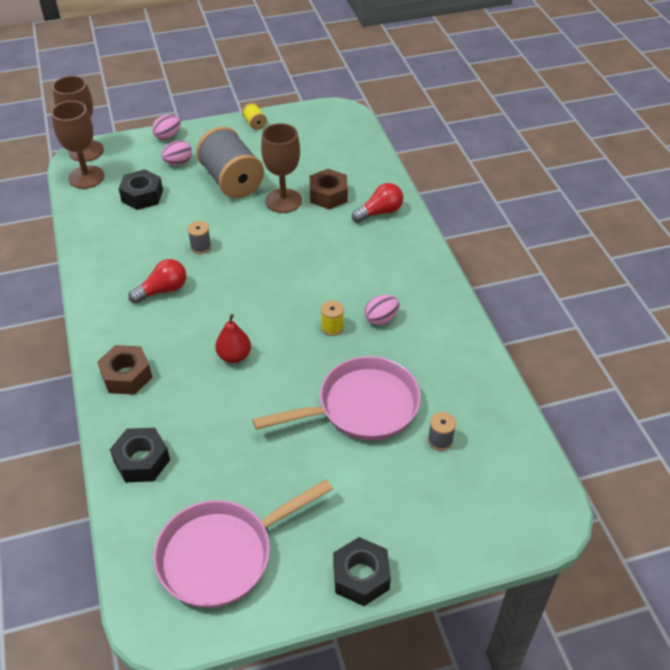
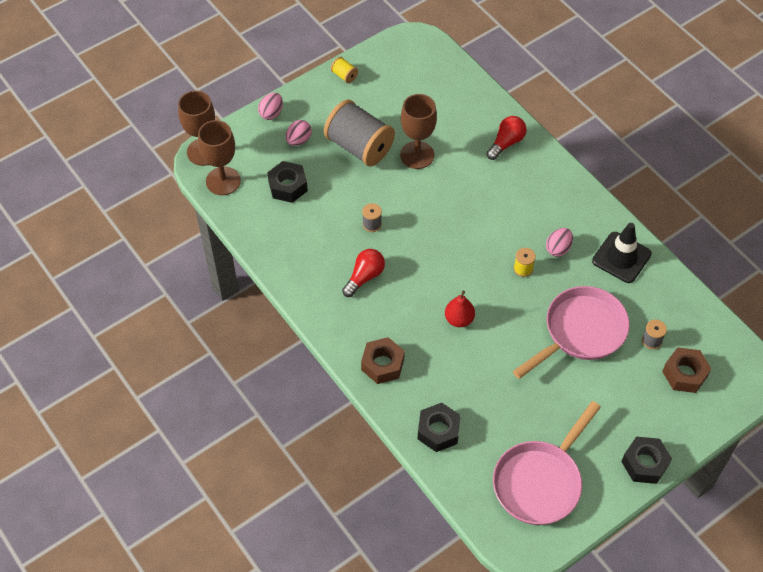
camera: 20 degrees left, 10 degrees up
brown nut [310,169,348,209] -> brown nut moved to [662,347,711,393]
none -> black traffic cone [592,223,652,283]

